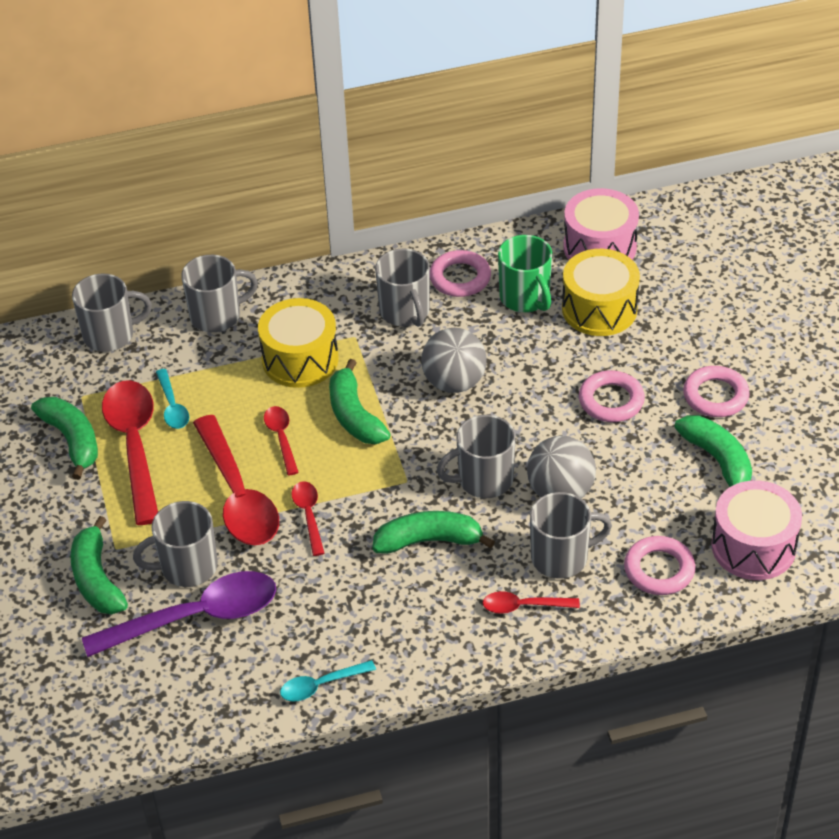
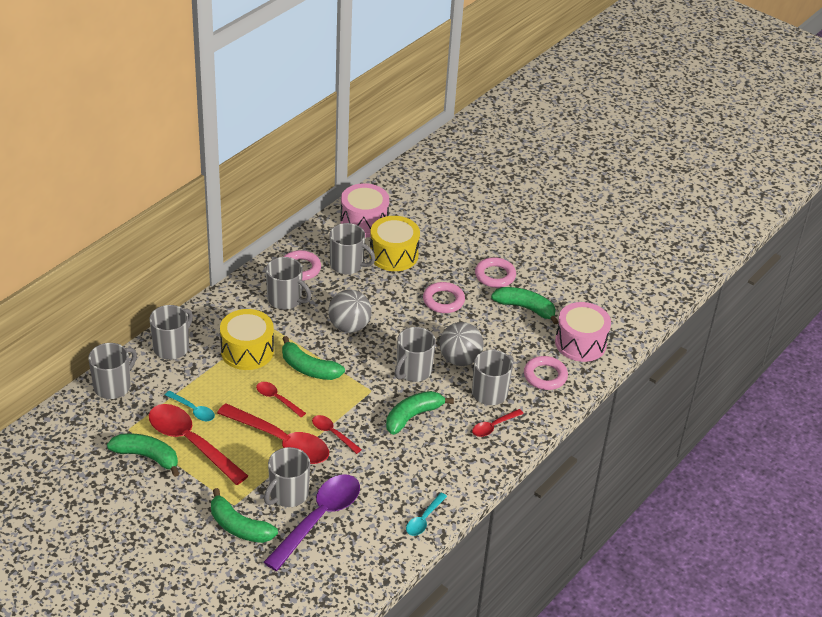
camera: 40 degrees left, 5 degrees down
green mug [498,235,552,312] -> grey mug [330,223,375,274]

